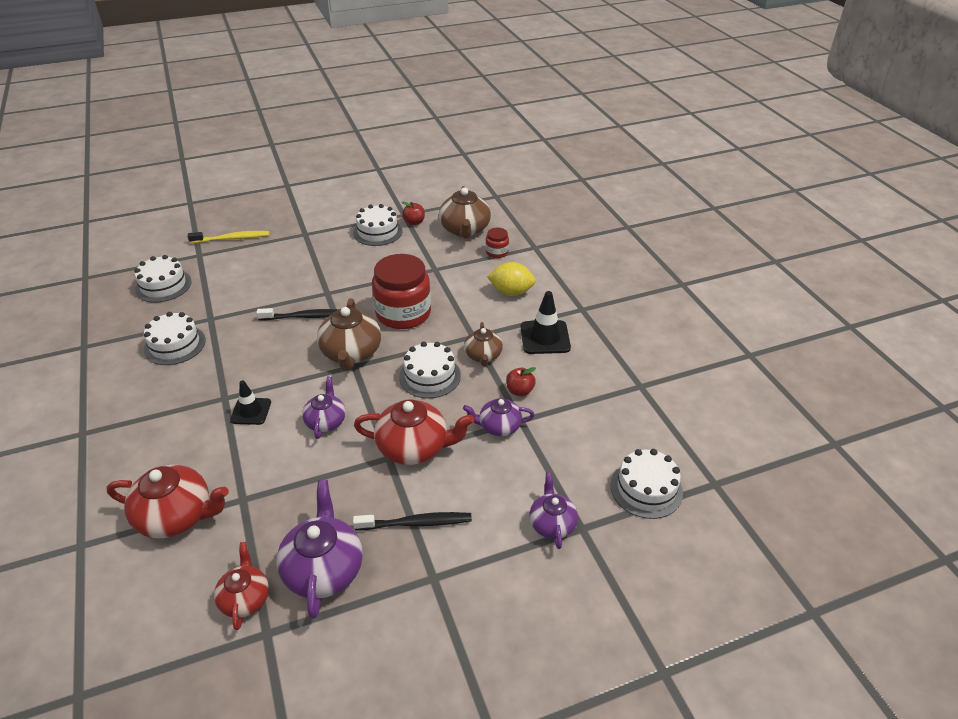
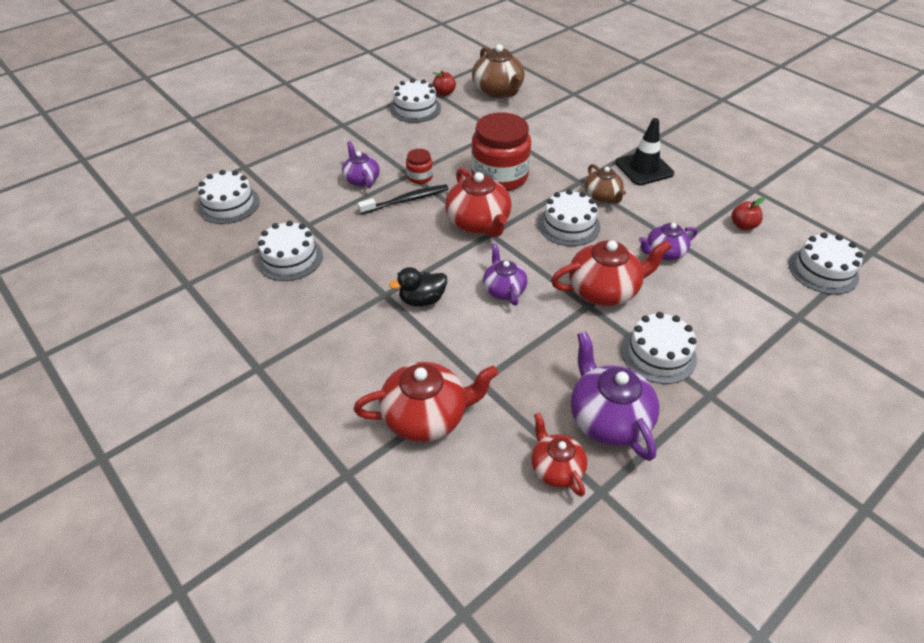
camera: 20 degrees left, 5 degrees up
yellow toothbrush [187,231,270,243] -> none
black traffic cone [230,380,271,425] -> black duck [389,267,447,307]
brown teapot [317,298,381,370] -> red teapot [445,168,512,237]
black toothbrush [353,512,472,530] -> white cake [621,312,697,384]
red jar [486,228,509,258] -> red jar moved to [406,149,433,184]
yellow lemon [487,262,536,296] -> none
red apple [506,367,536,396] -> red apple moved to [731,197,765,230]
purple teapot [529,472,578,549] -> purple teapot moved to [342,141,380,188]

